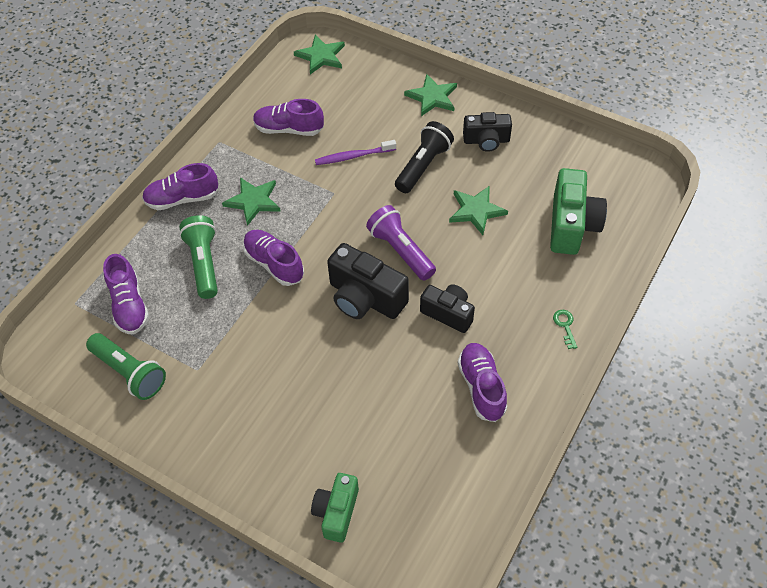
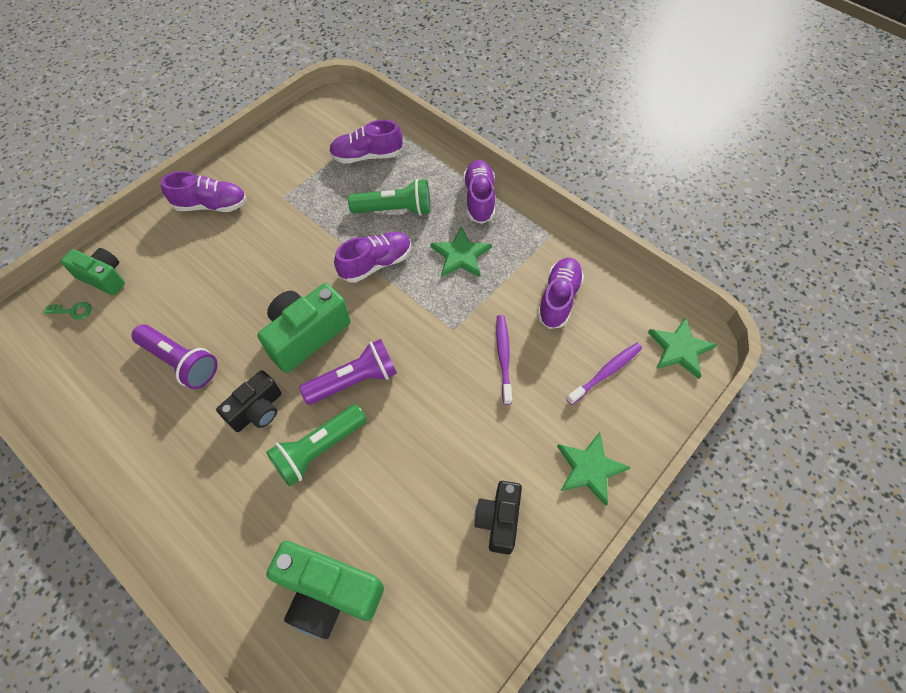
camera: 100 degrees right, 5 degrees up
green flashlight [86,333,166,400] -> green flashlight moved to [266,404,367,486]
black camera [327,243,409,319] -> green camera [258,283,350,373]
black flashlight [395,121,454,193] -> none
green star [449,186,508,235] -> none
purple shoe [458,343,507,422] -> purple shoe moved to [161,171,247,212]
green key [553,310,577,349] -> green key moved to [44,302,92,320]
none -> purple flashlight [131,324,218,389]
none -> purple toothbrush [566,343,642,405]

